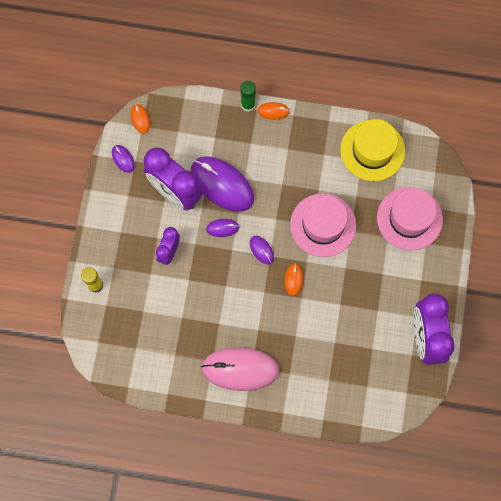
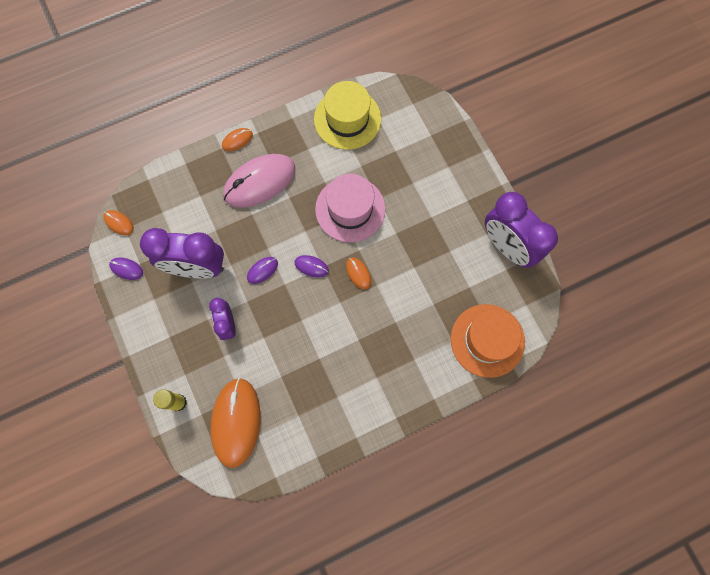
camera: 35 degrees left, 0 degrees up
purple mouse [191,156,254,212] -> none
pink mouse [201,347,280,391] -> pink mouse moved to [223,154,296,208]
green glue stick [240,81,256,112] -> none
pink hat [377,187,443,251] -> none
none -> orange mouse [210,378,261,468]
none -> orange hat [451,304,525,378]

